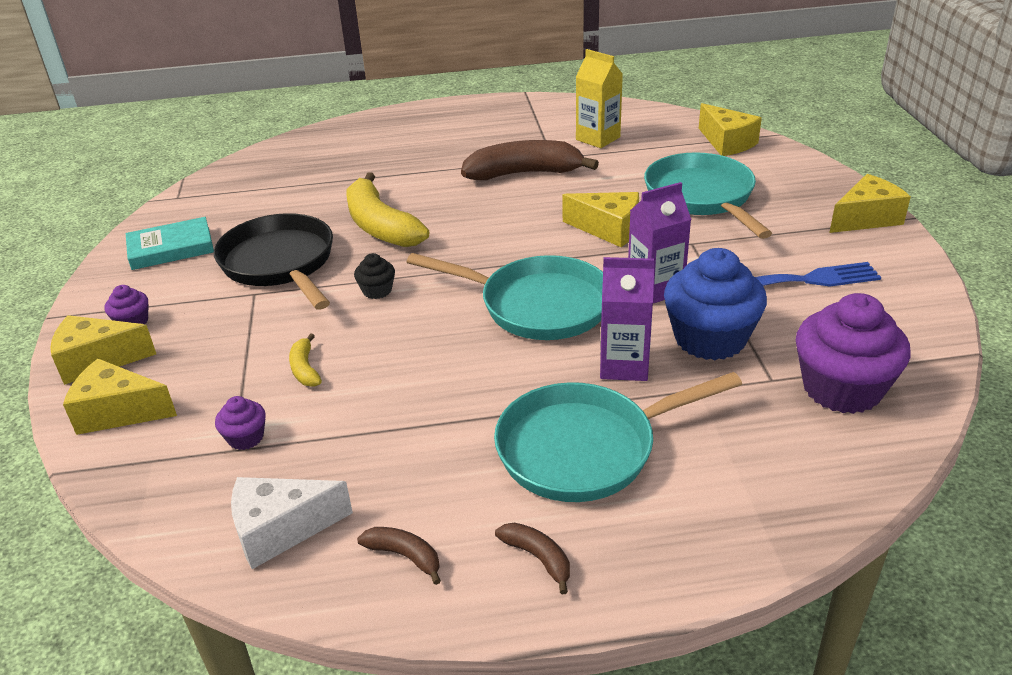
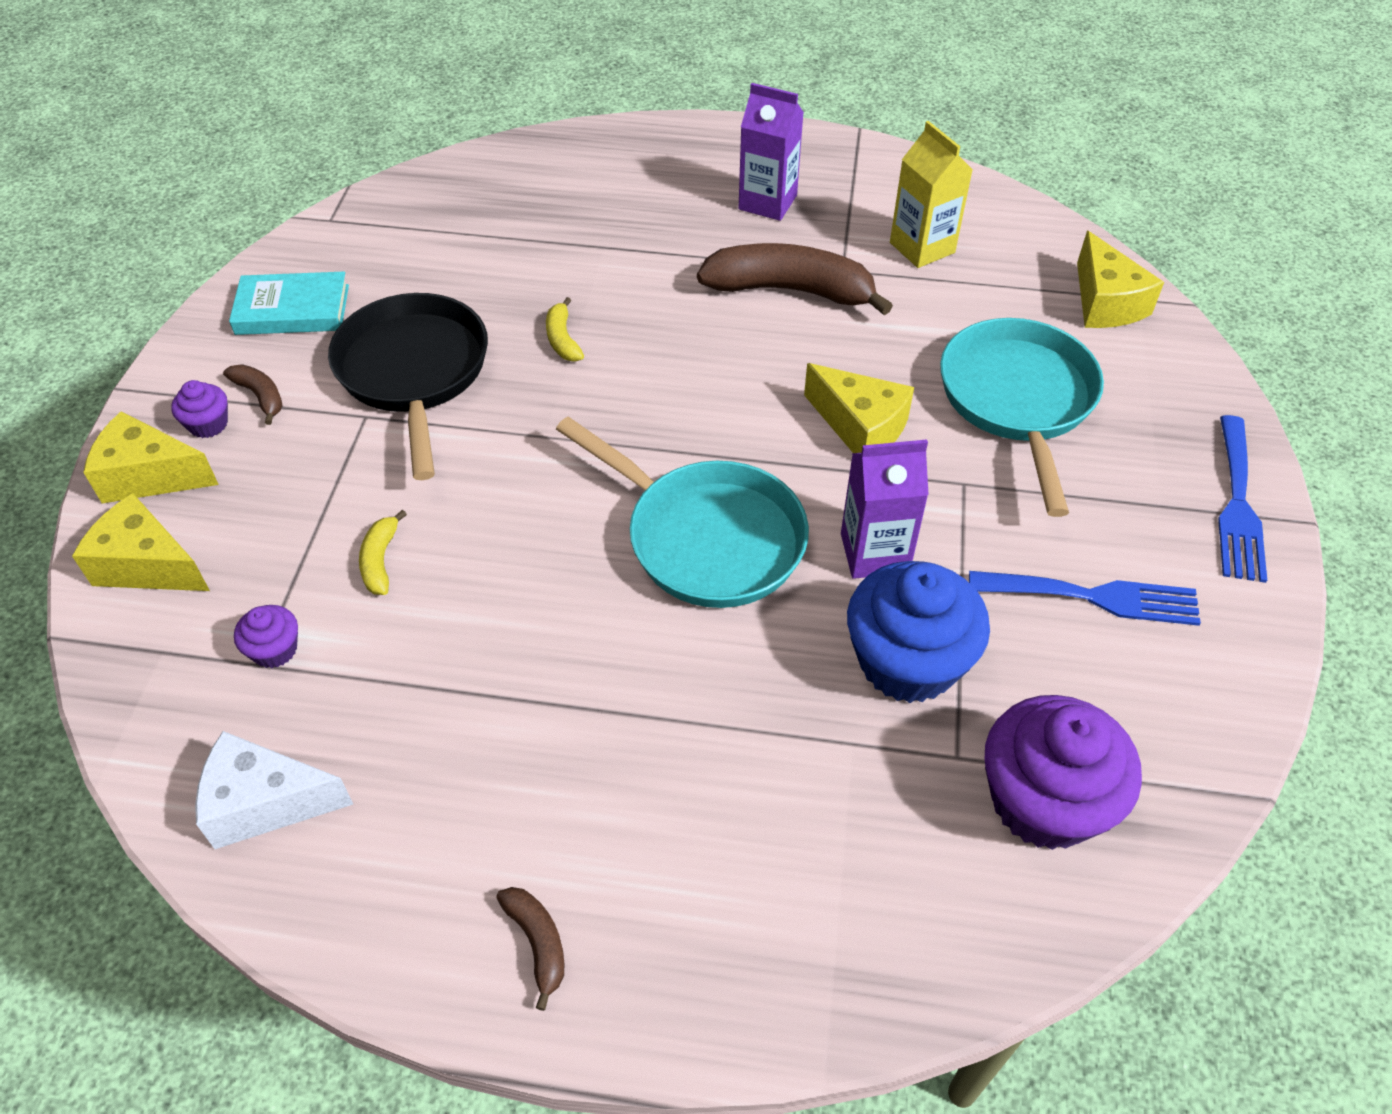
camera: 15 degrees right, 15 degrees up
yellow banana [346,172,429,247] -> yellow banana [546,297,584,361], size x0.45
black cupcake [354,253,395,299] -> none
brown banana [357,527,441,585] -> brown banana moved to [223,364,283,425]
turquoise pan [494,372,742,502] -> none
purple carton [600,257,655,381] -> purple carton moved to [739,83,804,221]
yellow cheese [829,174,911,233] -> blue fork [1218,415,1267,583]

